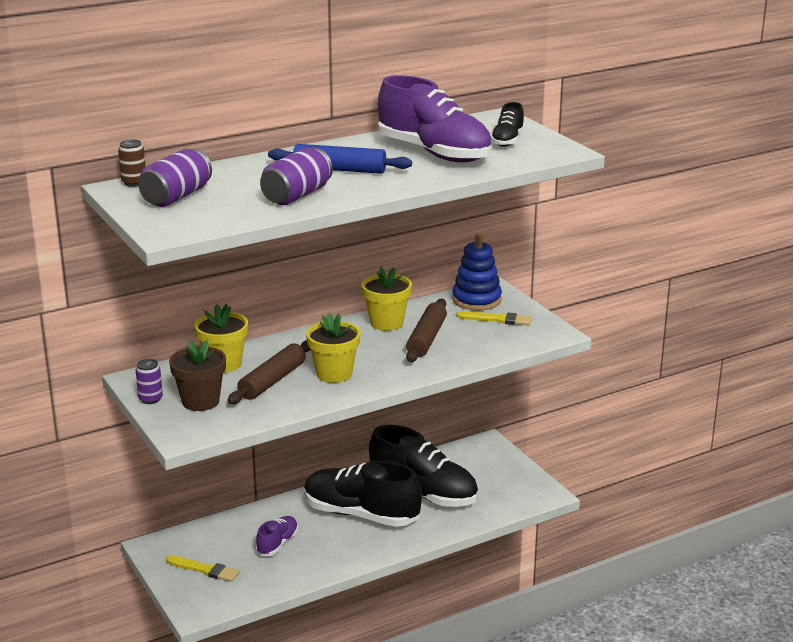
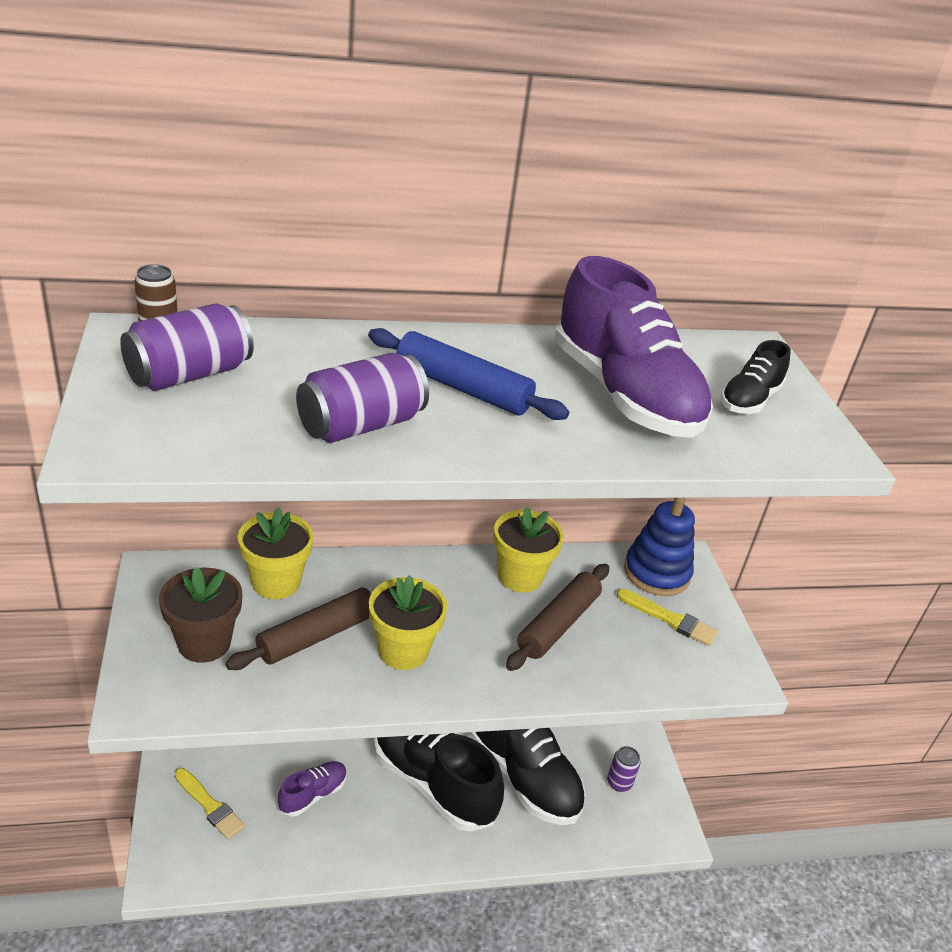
camera: 15 degrees right, 10 degrees up
purple can [136,359,163,404] -> purple can moved to [607,746,640,792]

